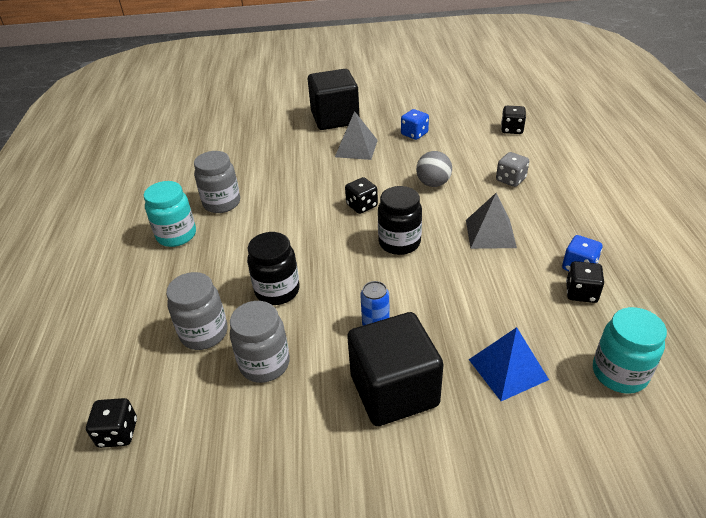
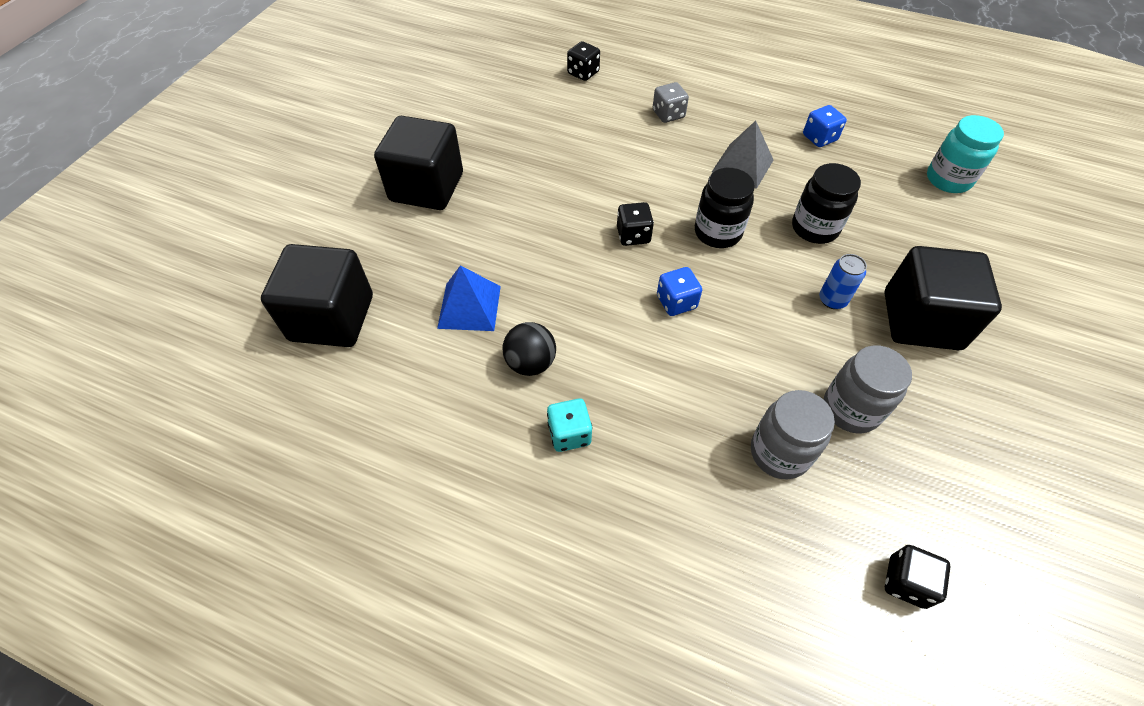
camera: 65 degrees left, 15 degrees up
turquoise jar [144,181,196,247] -> turquoise dice [547,398,592,452]
grey jar [194,151,240,213] -> black ball [502,322,556,376]
black jar [247,232,299,305] -> black jar moved to [792,163,861,244]
grey pyramid [335,111,378,160] -> none
blue dice [401,109,429,140] -> blue dice moved to [657,267,702,316]
grey ball [416,151,452,187] -> none
blue pyramid [469,327,549,401] -> blue pyramid moved to [437,265,501,331]
black dice [566,261,604,303] -> none
none -> black cube [261,244,373,347]

